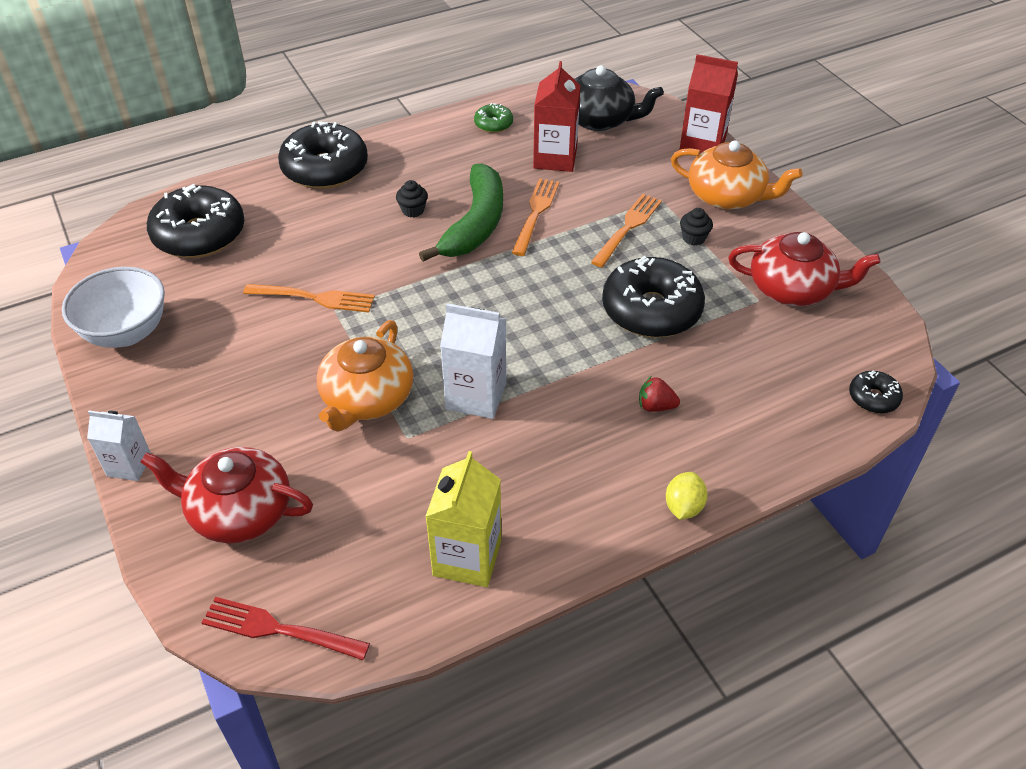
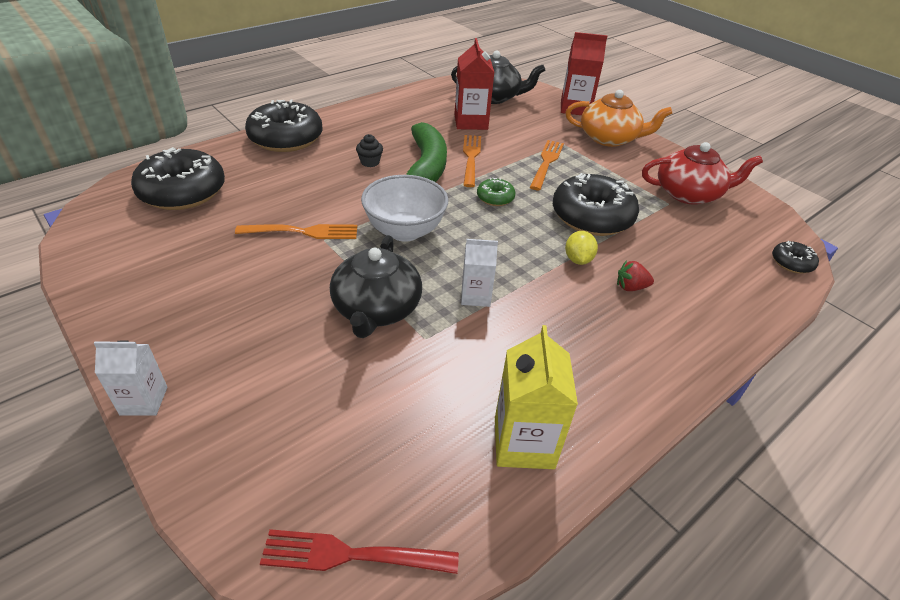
camera: 15 degrees left, 5 degrees down
white bowl [62,267,165,348] -> white bowl moved to [361,175,448,242]
red teapot [140,447,313,543] -> none
orange teapot [316,320,414,432] -> black teapot [330,235,422,338]
white carton [440,303,506,419] -> white carton [461,239,498,307], size x0.63
green donut [474,103,513,133] -> green donut moved to [477,178,516,206]
yellow lemon [666,472,708,520] -> yellow lemon moved to [565,231,598,265]
black cupcake [680,208,713,246] -> none

